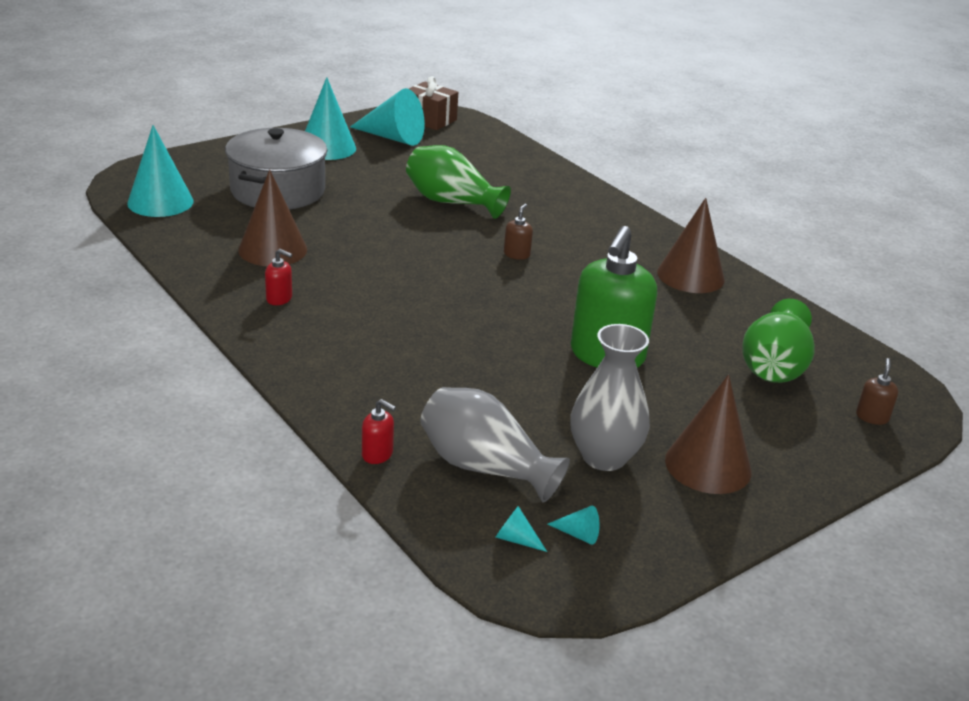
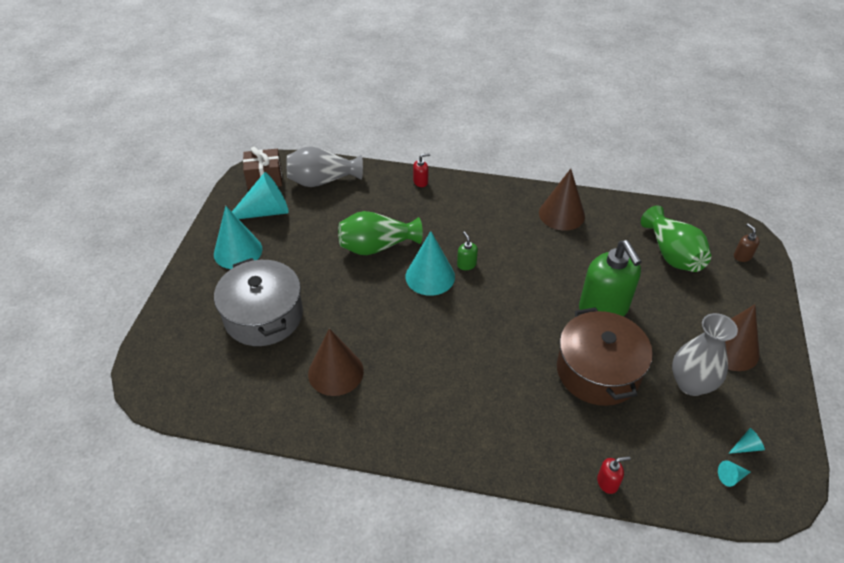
camera: 40 degrees left, 15 degrees up
turquoise cone [127,125,194,217] -> turquoise cone moved to [406,231,455,296]
red soap dispenser [265,249,292,305] -> red soap dispenser moved to [413,153,430,187]
grey vase [420,387,570,503] -> grey vase moved to [287,146,363,187]
brown soap dispenser [504,204,533,260] -> green soap dispenser [457,231,478,270]
none -> brown pot [557,307,653,406]

